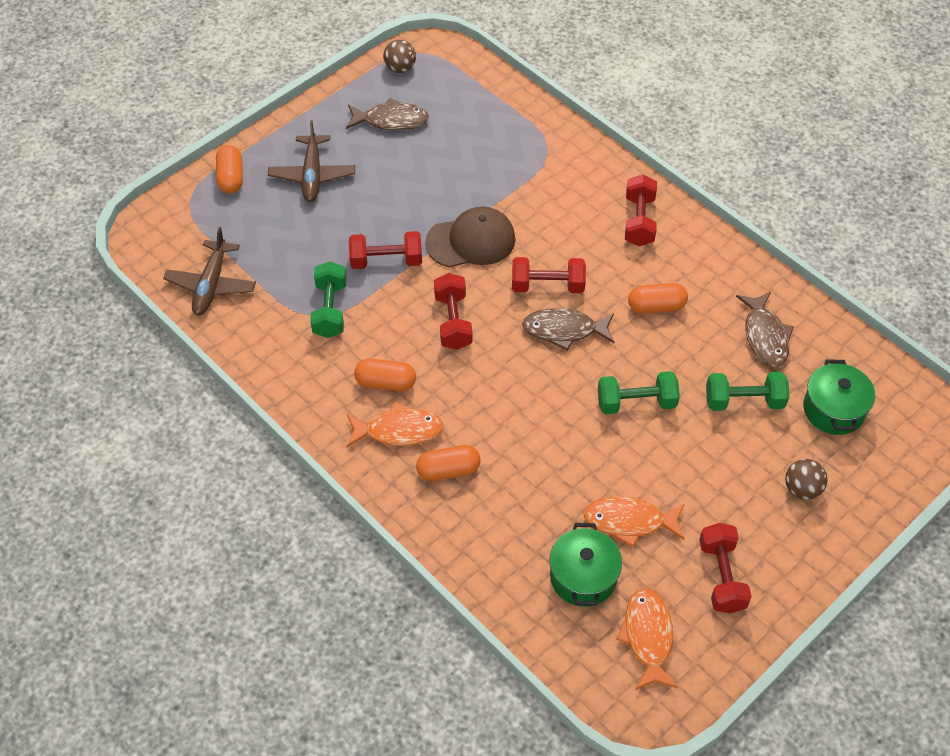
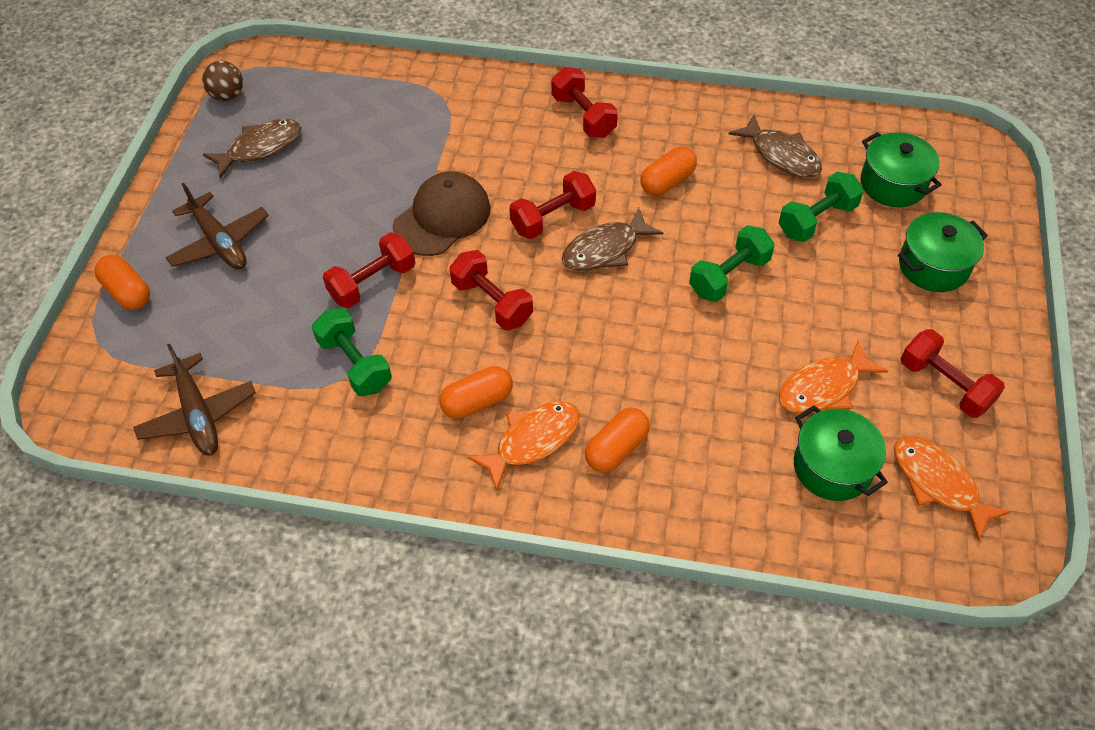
camera: 35 degrees left, 0 degrees up
brown ball [785,459,828,500] -> green pot [898,212,988,292]

